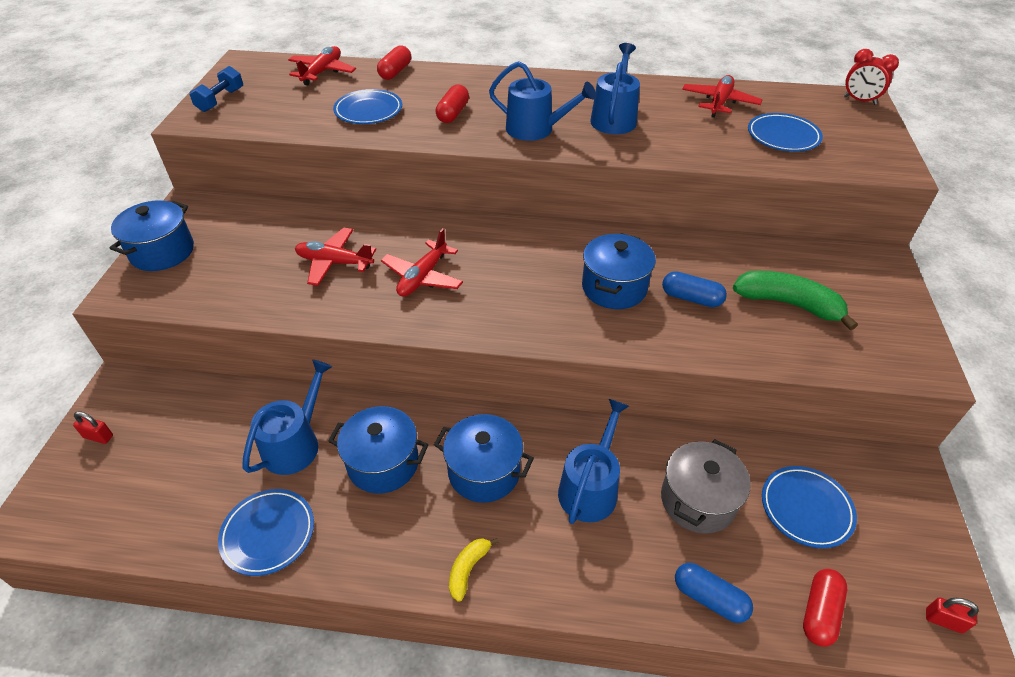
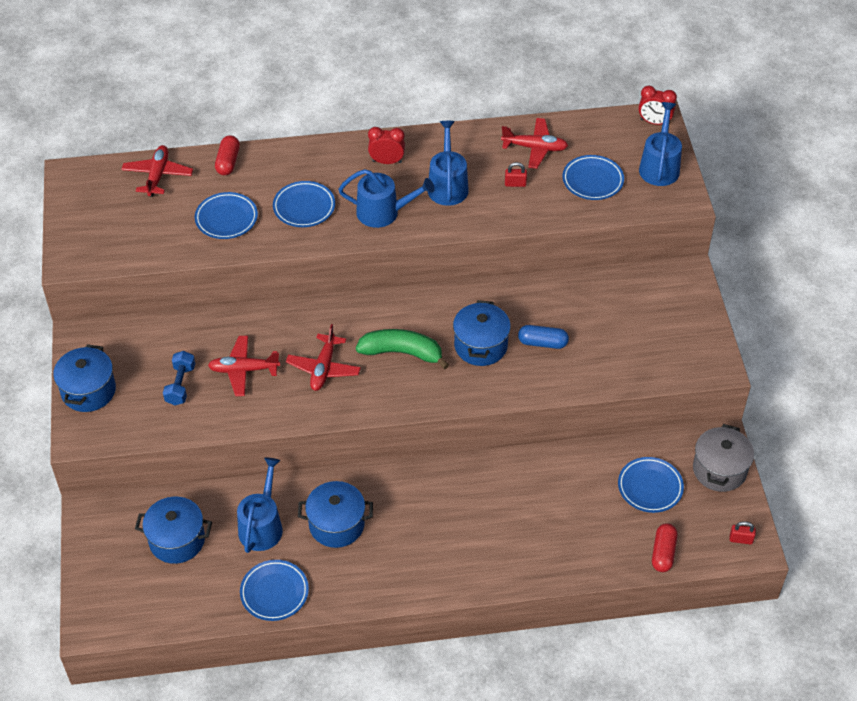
camera: 15 degrees left, 5 degrees up
red padlock [73,411,113,444] -> red padlock moved to [505,162,527,187]
blue dumbbell [189,66,243,112] -> blue dumbbell moved to [163,351,195,405]
blue pot [434,414,534,503] -> blue pot moved to [135,497,212,564]
red capsule [435,85,469,123] -> blue plate [273,181,335,227]
yellow banana [449,538,499,602] -> none
blue watering can [558,399,629,524] -> blue watering can moved to [639,102,682,186]
grey pot [661,439,751,534] -> grey pot moved to [693,424,754,492]
blue capsule [675,563,753,623] -> none
red plane [682,75,762,118] -> red plane turned 90 degrees clockwise [501,118,568,169]
green banana [733,271,858,330] -> green banana moved to [356,329,449,369]
none -> red clock [368,127,405,164]

